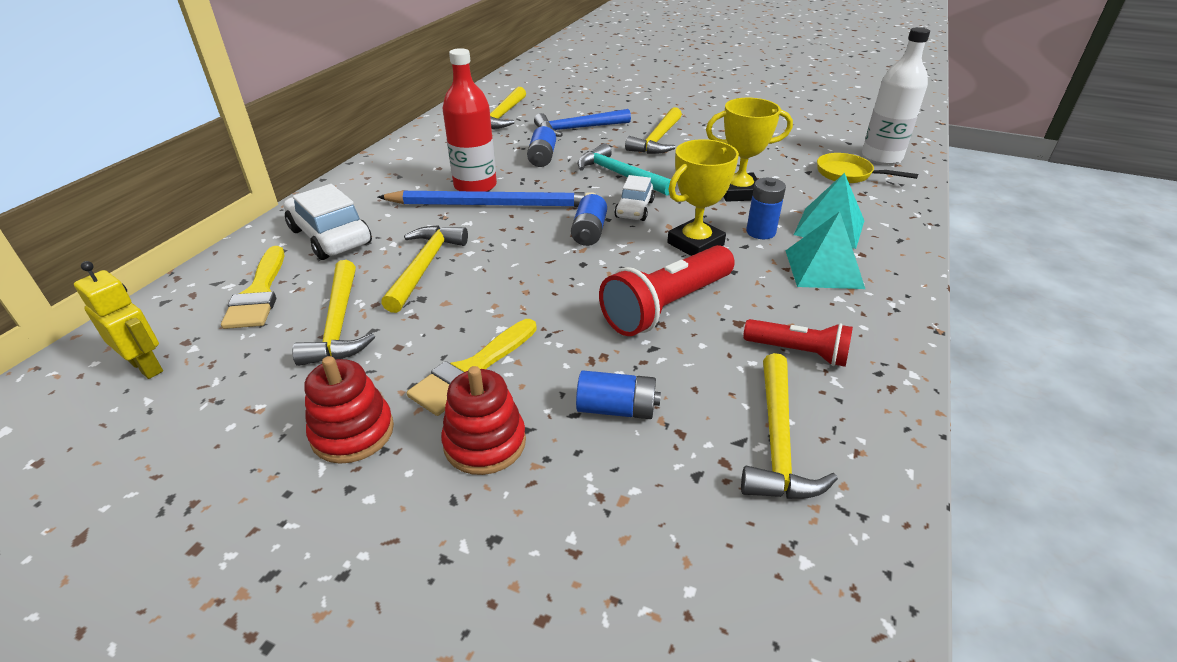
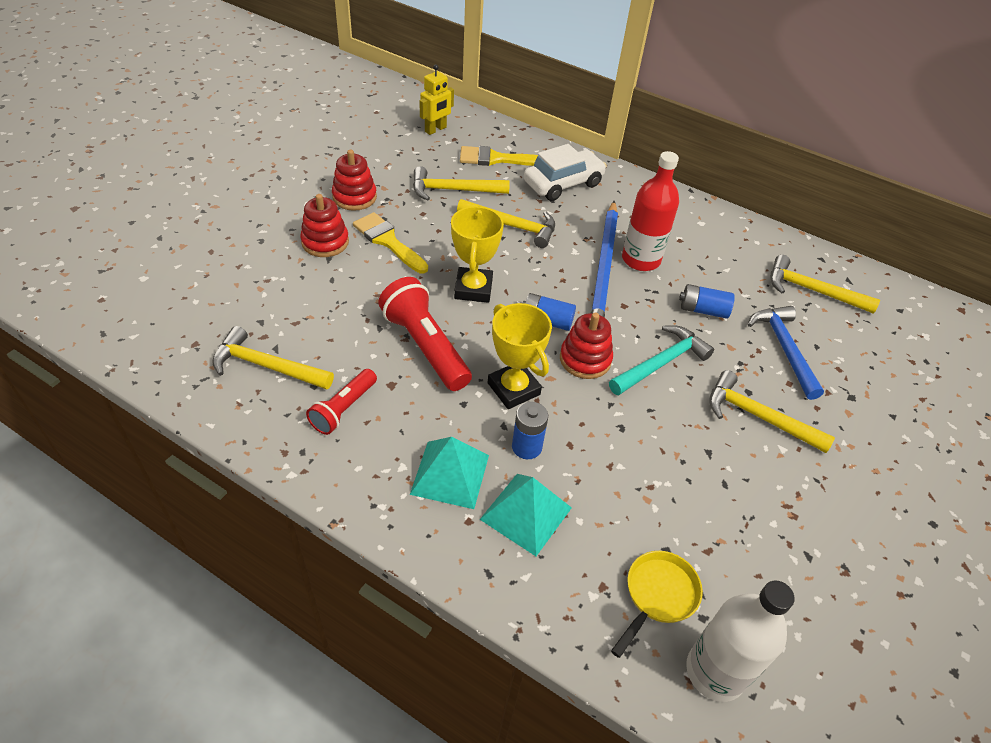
camera: 95 degrees right, 10 degrees up
blue battery [576,370,661,419] -> none
white car [614,175,655,221] -> red stacking toy [560,313,613,379]
yellow trophy [706,98,793,202] -> yellow trophy moved to [451,206,504,303]

